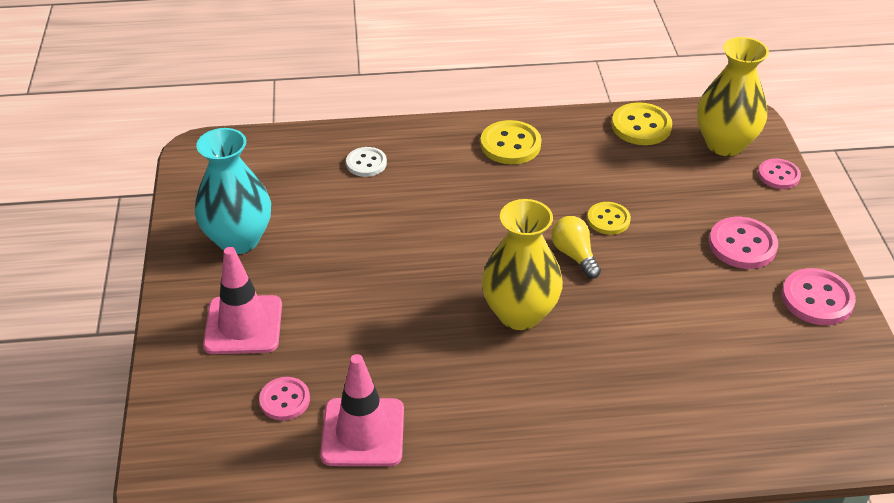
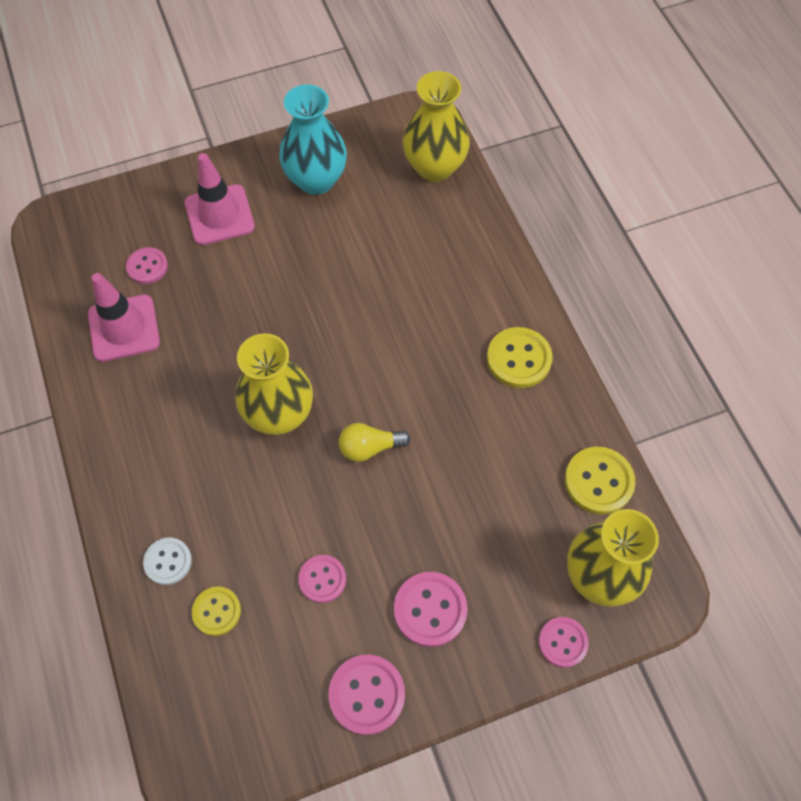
camera: 75 degrees right, 20 degrees up
white button [346,147,387,177] -> white button moved to [143,538,192,585]
yellow light bulb [551,216,601,279] -> yellow light bulb turned 150 degrees counterclockwise [339,423,410,462]
yellow button [587,202,631,235] -> yellow button moved to [192,586,241,636]
none -> pink button [298,555,346,603]
none -> yellow vase [403,71,470,182]

